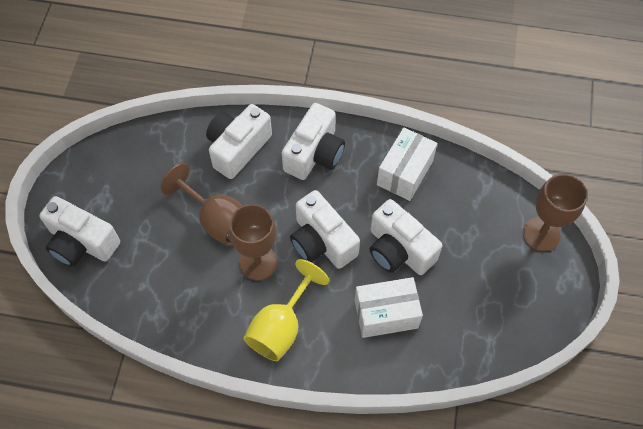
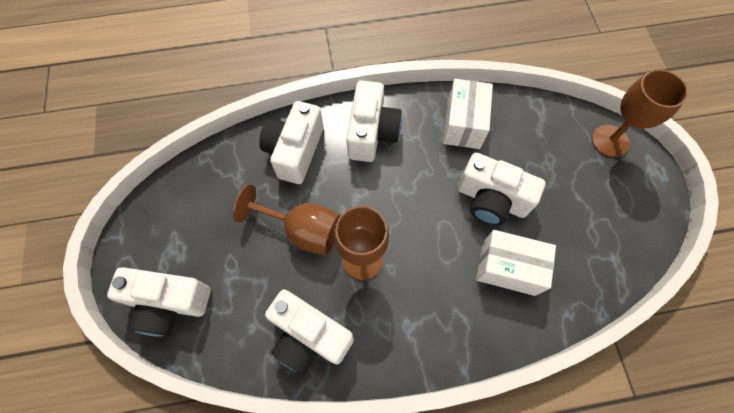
camera: 20 degrees left, 5 degrees up
yellow goblet [243,259,329,361] -> none
white camera [290,190,360,269] -> white camera moved to [265,289,354,375]
white box [355,277,423,338] -> white box turned 45 degrees clockwise [476,230,556,296]

